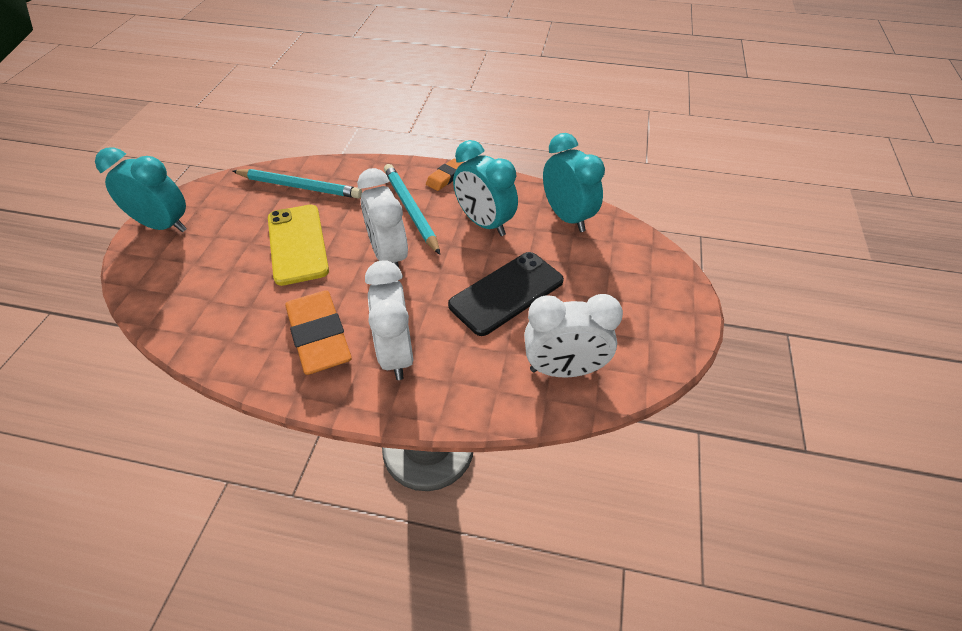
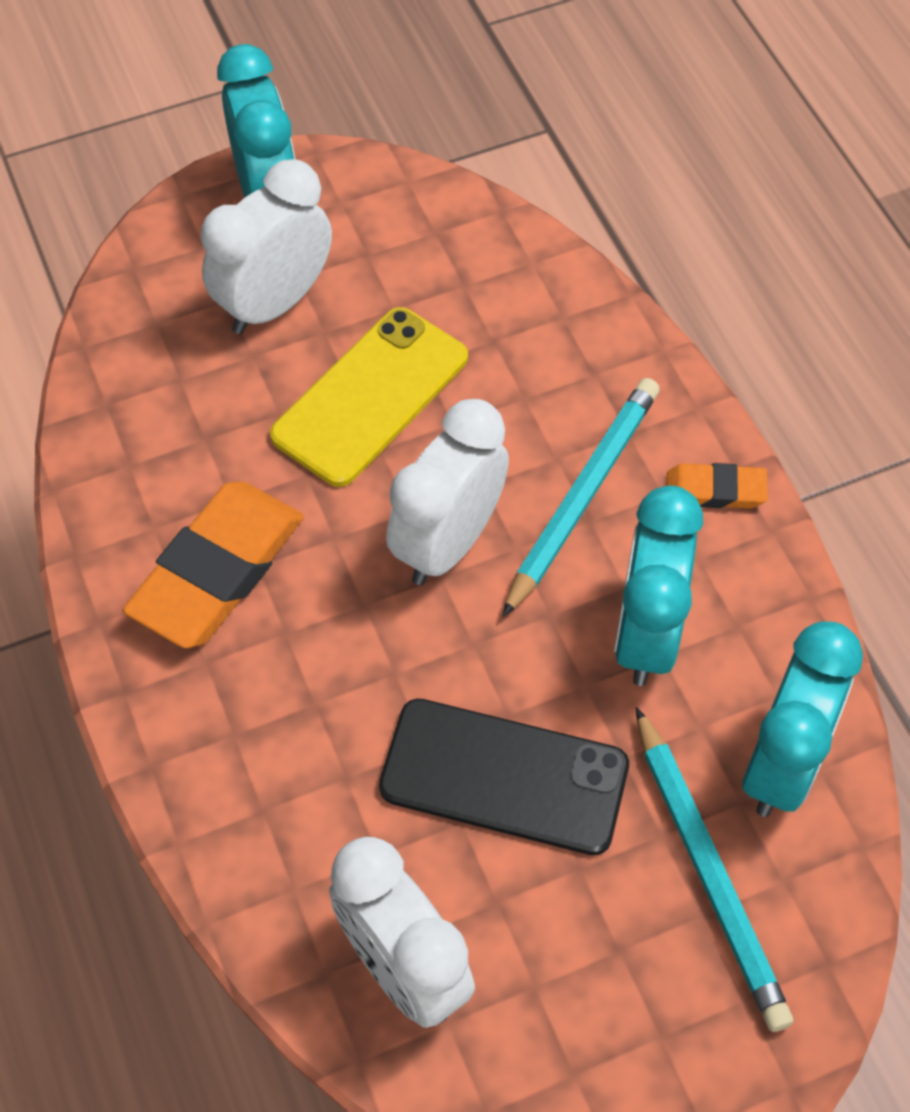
camera: 55 degrees right, 10 degrees up
turquoise pencil [233,169,362,199] -> turquoise pencil moved to [636,707,794,1032]
white clock [365,260,413,380] -> white clock moved to [200,159,332,334]

